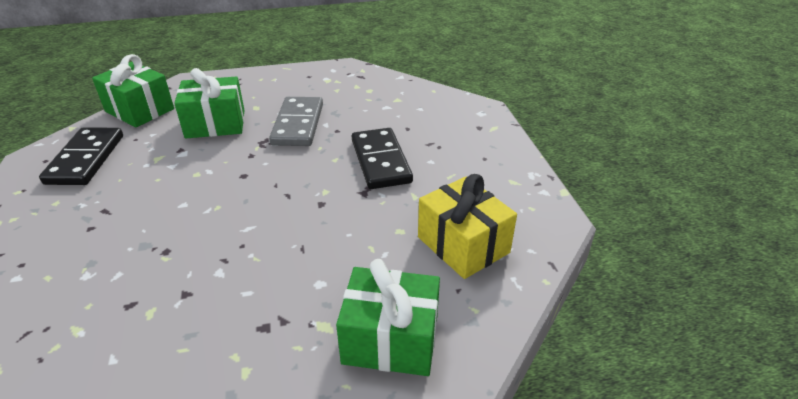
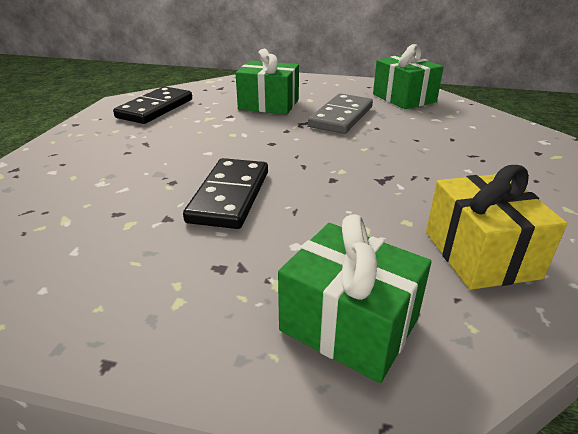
camera: 25 degrees right, 5 degrees down
green gift [92,54,174,127] -> green gift moved to [373,44,444,109]
black domino [352,128,413,189] -> black domino moved to [183,158,268,229]

